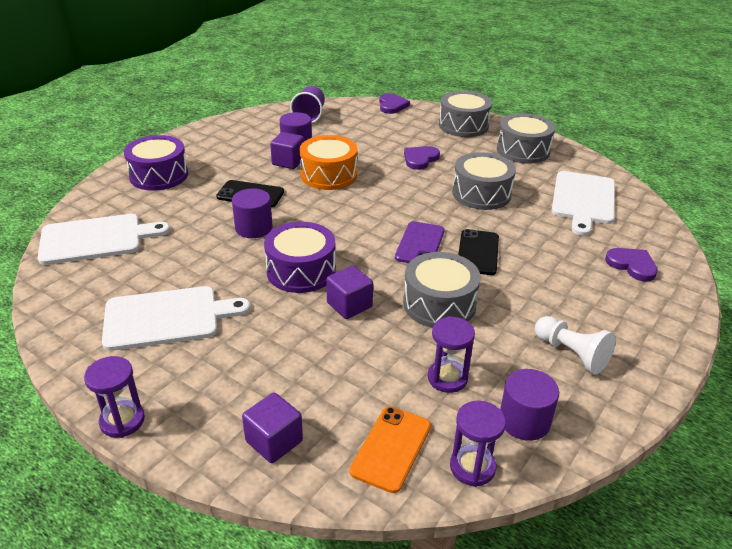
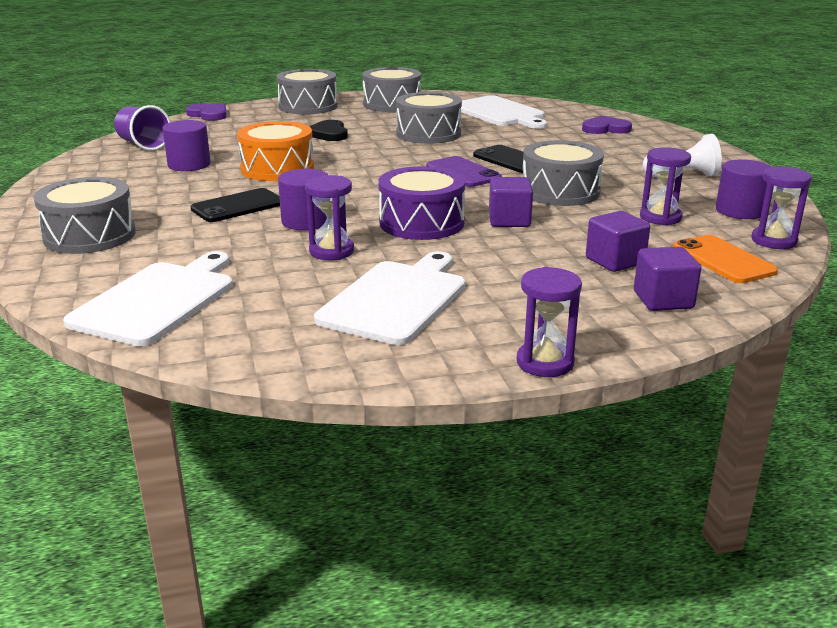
camera: 50 degrees left, 10 degrees down
purple drum [124,135,188,191] -> grey drum [33,177,136,254]
purple cube [270,132,304,169] -> purple cube moved to [586,211,650,272]
purple heart [404,146,440,170] -> black heart [309,120,348,141]
none -> purple hourglass [305,175,354,260]

